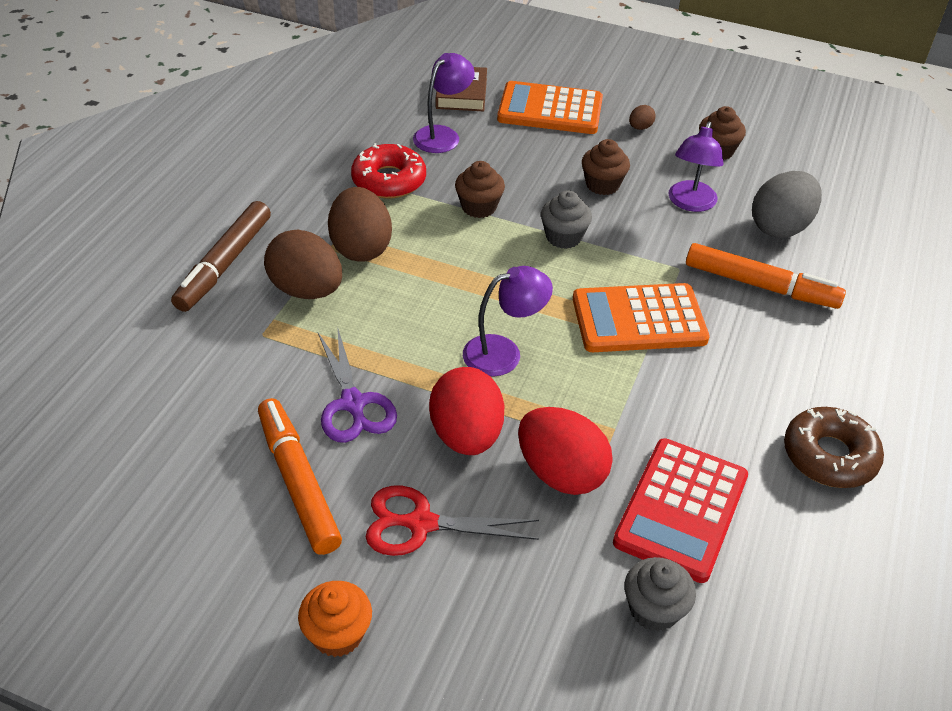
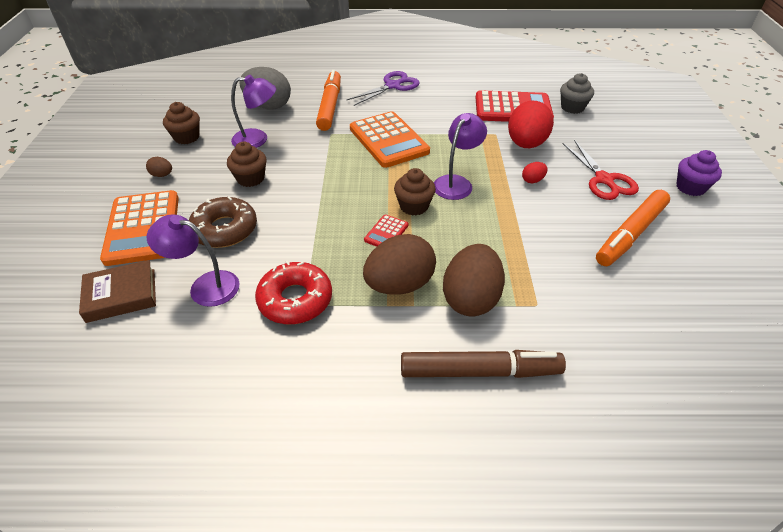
camera: 110 degrees left, 0 degrees up
orange cupcake [298,581,372,657] -> purple cupcake [677,150,722,196]
purple scissors [318,326,397,443] -> purple scissors moved to [346,71,420,106]
red egg [429,367,505,455] -> red egg [522,162,548,183], size x0.44
brown cupcake [455,161,505,218] -> brown cupcake moved to [394,168,436,216]
purple lamp [463,266,553,376] -> purple lamp turned 75 degrees clockwise [434,113,487,200]
grey cupcake [541,190,592,249] -> none
brown donut [784,407,884,488] -> brown donut moved to [189,197,257,248]
none -> red calculator [364,214,408,247]

